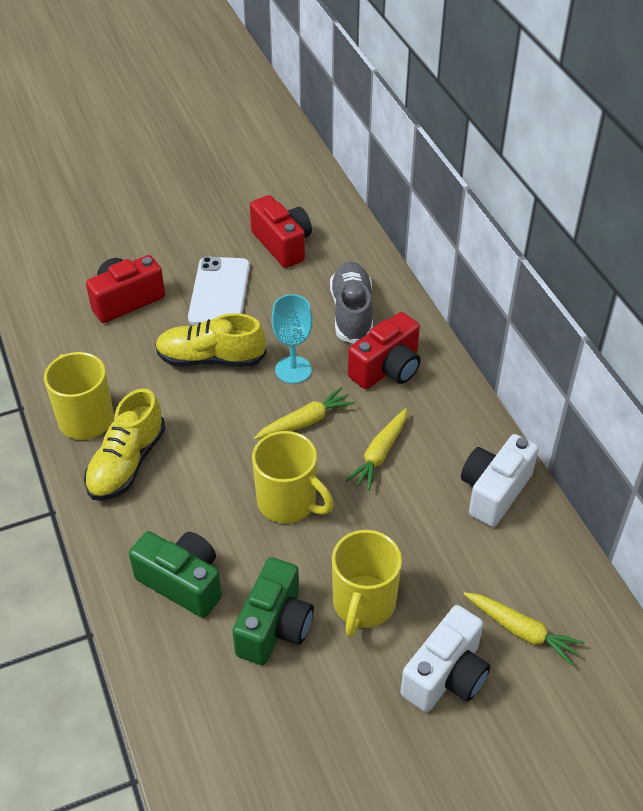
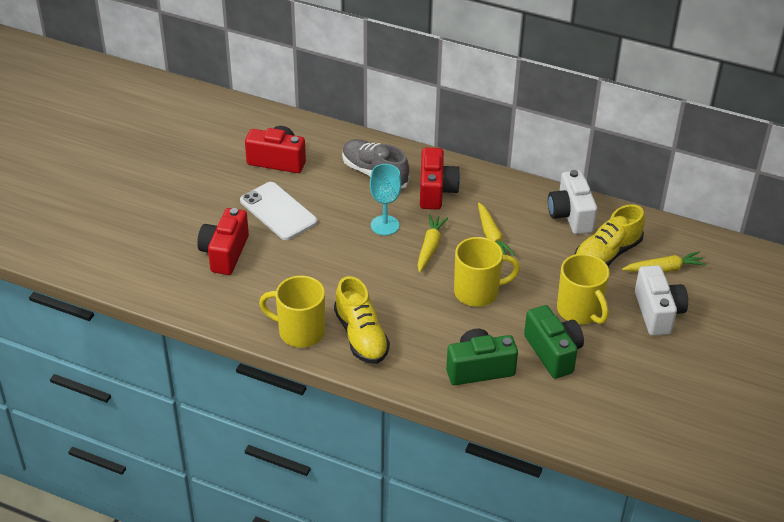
camera: 45 degrees left, 5 degrees down
yellow shoe [155,313,266,367] -> yellow shoe moved to [574,204,645,266]

